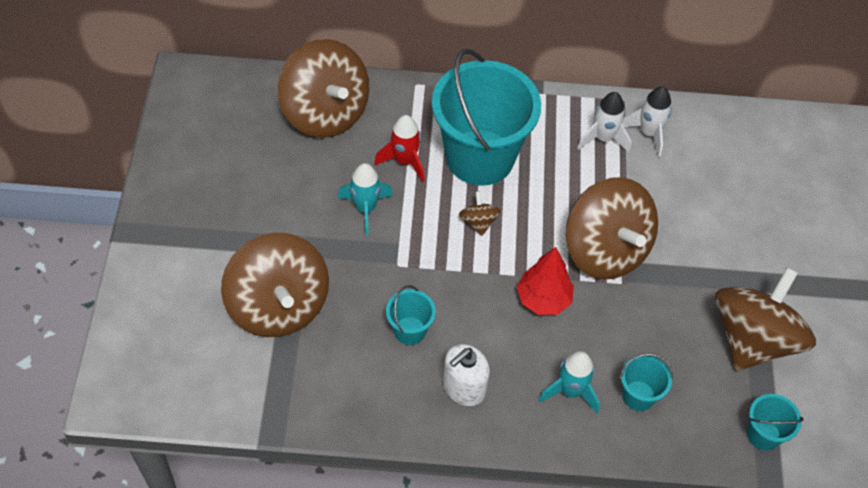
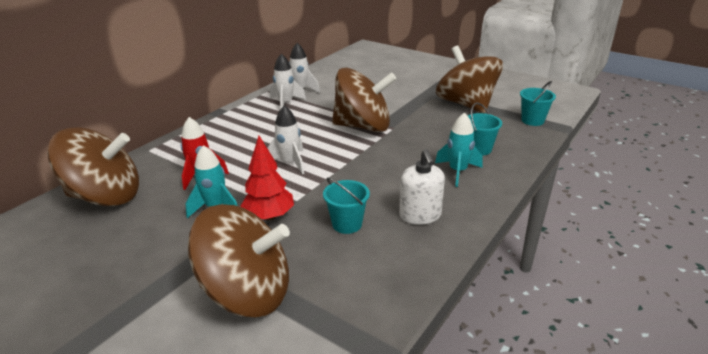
camera: 55 degrees left, 25 degrees down
turquoise bucket [432,49,541,186] -> none
brown spinning top [459,191,501,236] -> white rocket [267,105,304,174]
red tree [517,247,574,315] -> red tree moved to [240,136,294,220]

